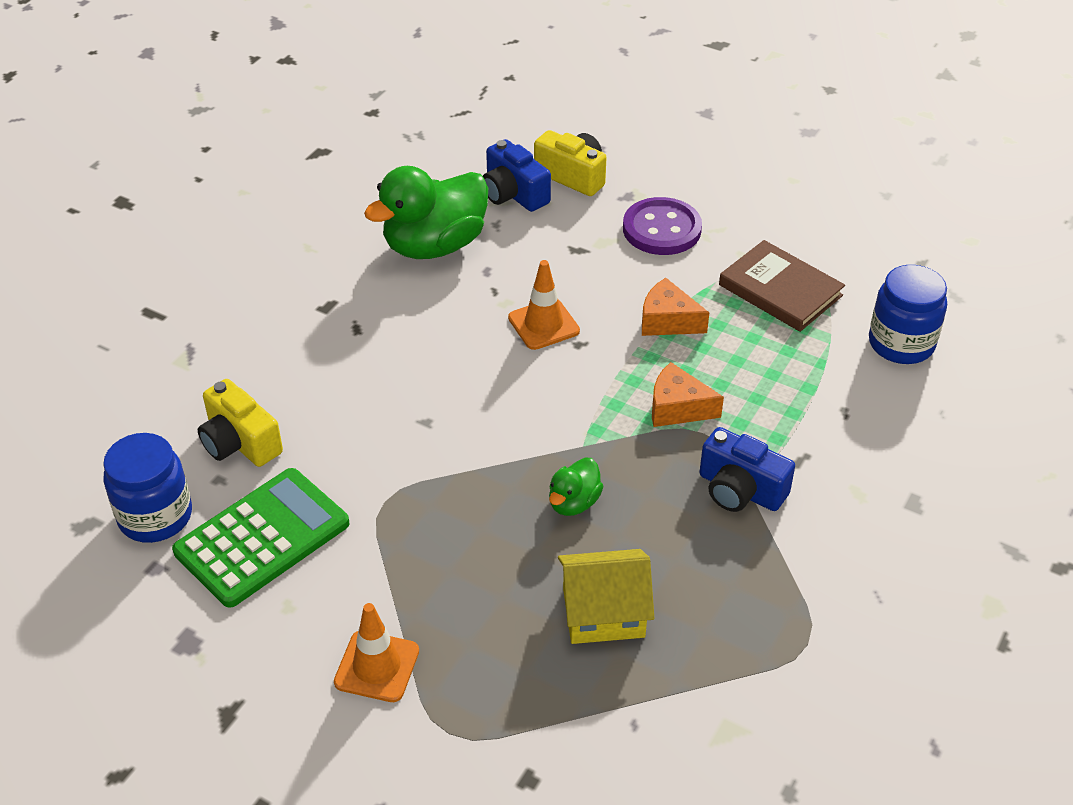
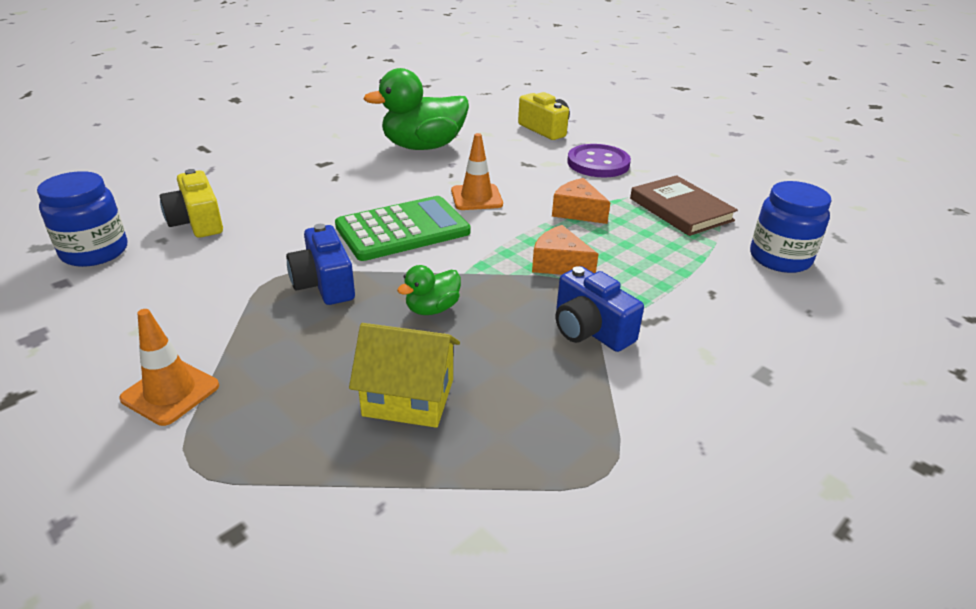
camera: 15 degrees right, 10 degrees down
green calculator [172,468,350,608] -> green calculator moved to [335,196,470,261]
blue camera [483,139,551,212] -> blue camera moved to [286,224,355,305]

